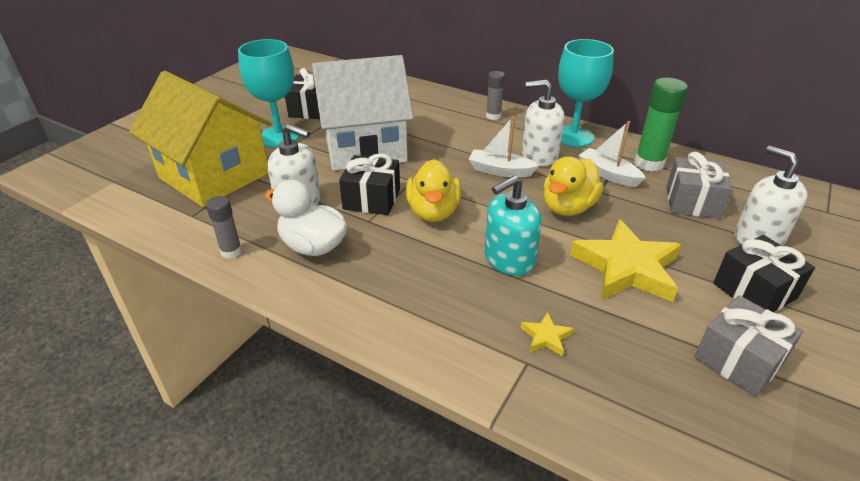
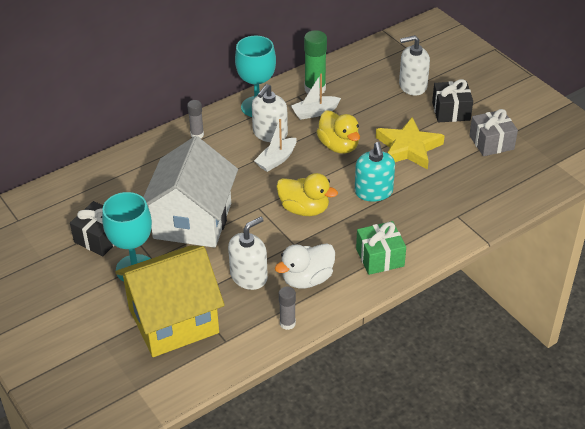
camera: 65 degrees left, 5 degrees up
black gift [339,153,400,215] -> none
yellow star [521,312,574,357] -> none
grey gift [667,152,732,219] -> none
none -> green gift [356,221,406,275]

